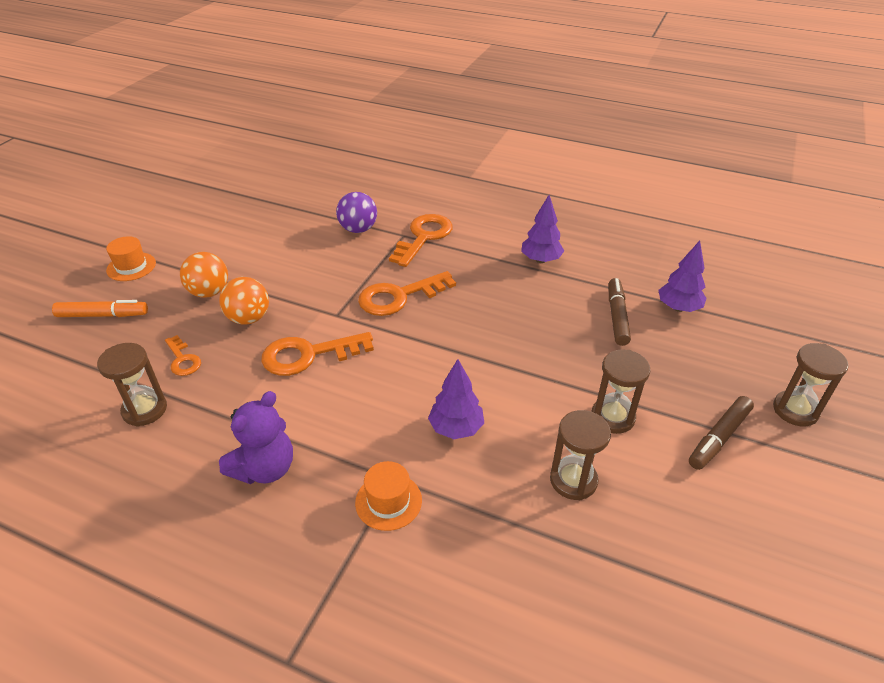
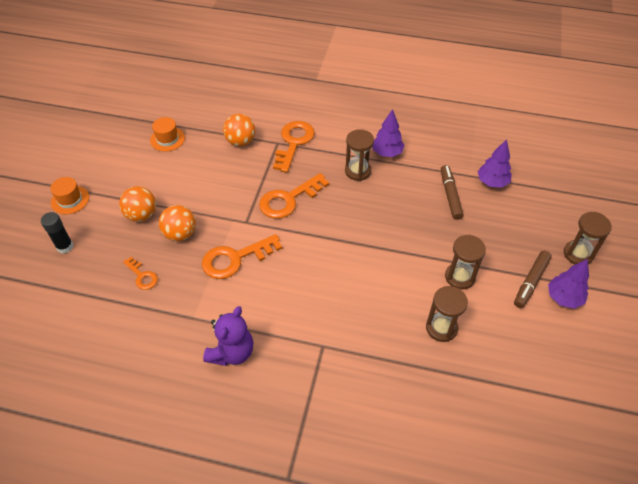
camera: 10 degrees left, 10 degrees up
orange marker [52,300,148,317] -> black glue stick [41,212,74,254]
brown hourglass [97,343,167,427] -> brown hourglass moved to [345,129,374,181]
purple ball [336,192,377,233] -> orange ball [223,114,256,146]
orange hat [355,461,422,531] -> orange hat moved to [150,117,185,152]
purple tree [428,359,484,439] -> purple tree moved to [548,259,589,309]

